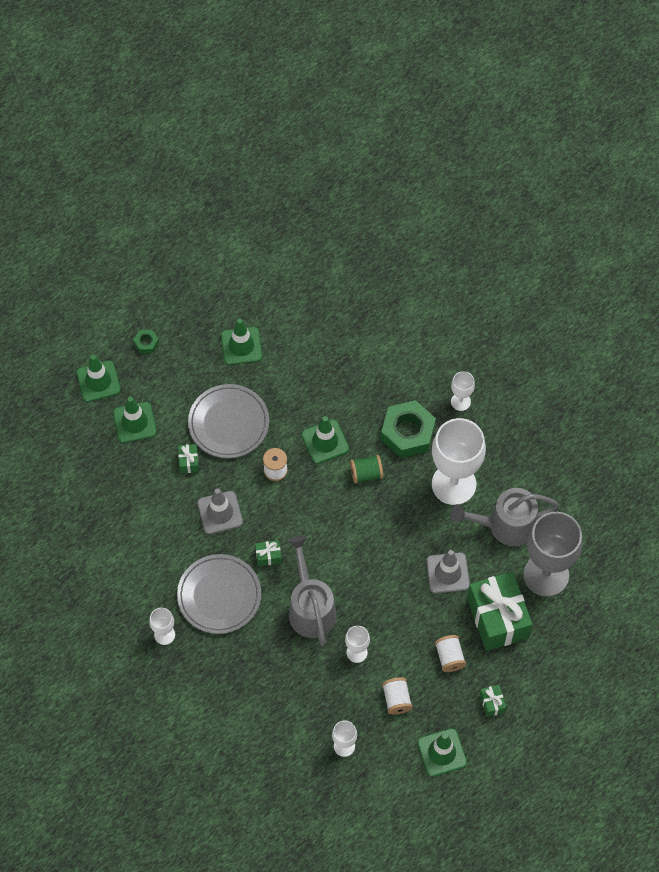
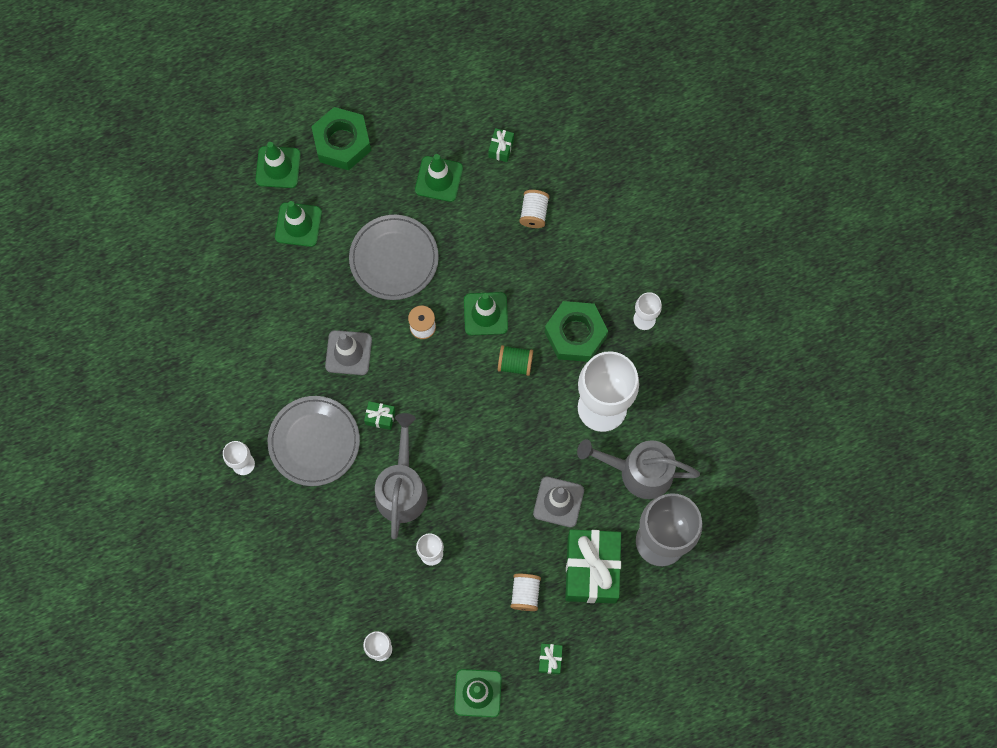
camera: 20 degrees right, 10 degrees up
green nut [133,330,159,354] -> green nut [311,107,371,170], size x2.19
green gift [178,444,199,473] -> green gift moved to [488,128,514,162]
white spool [382,677,413,715] -> white spool moved to [519,190,549,228]

